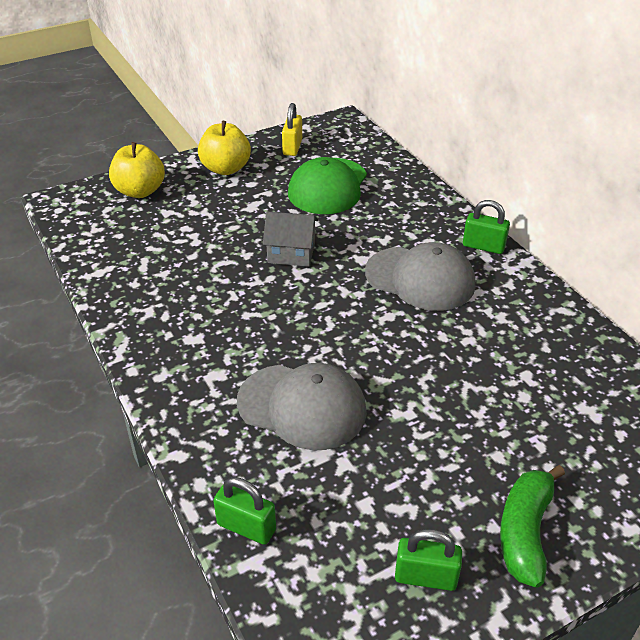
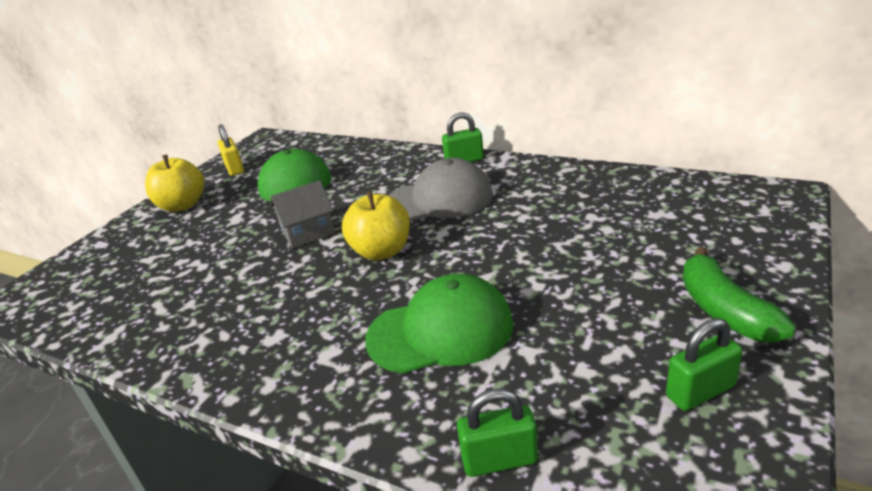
camera: 30 degrees left, 10 degrees down
yellow apple [109,142,165,198] -> yellow apple moved to [342,191,410,260]
grey cap [237,363,367,450] -> green cap [365,274,513,373]

